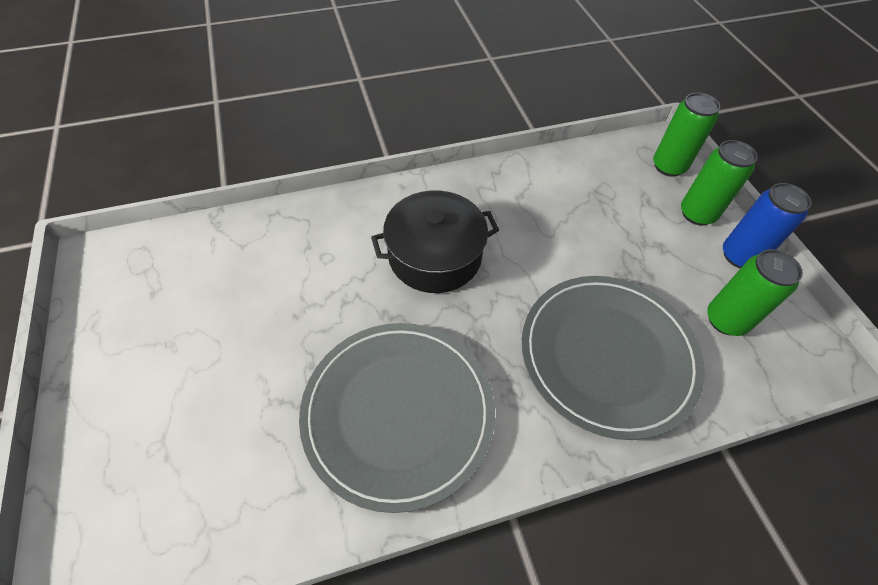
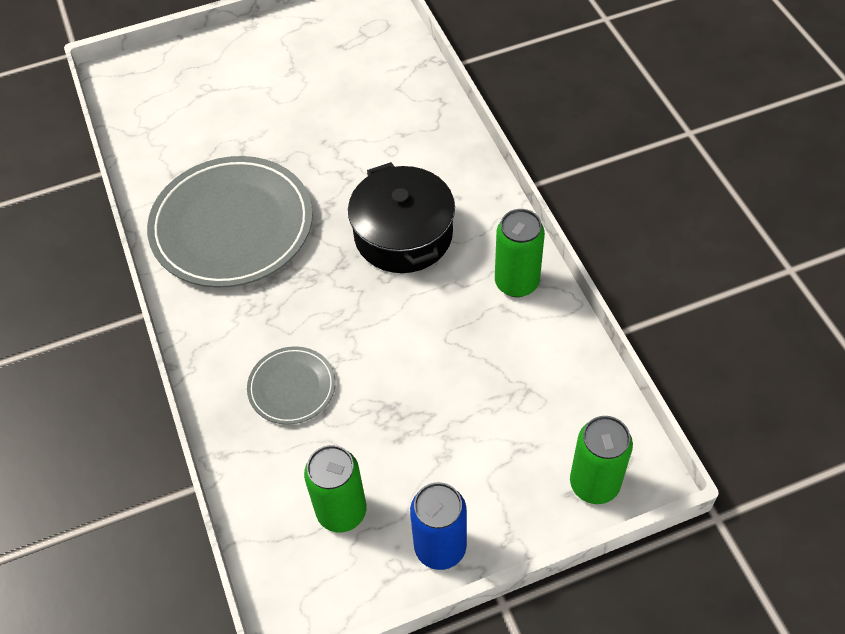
camera: 90 degrees right, 0 degrees up
grey plate [522,276,705,440] -> grey plate [247,346,335,425], size x0.49
green can [681,140,758,226] -> green can moved to [495,209,545,297]

